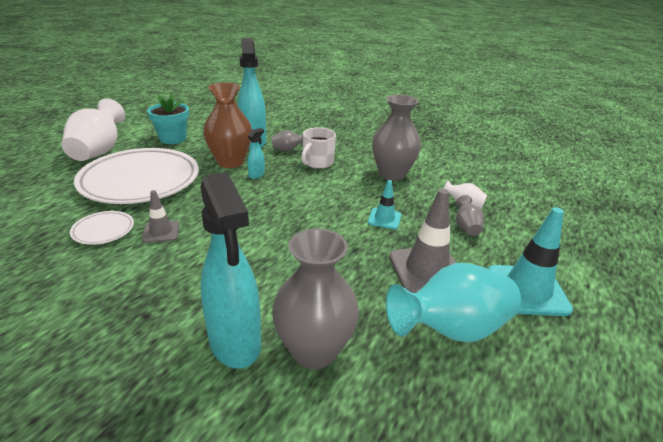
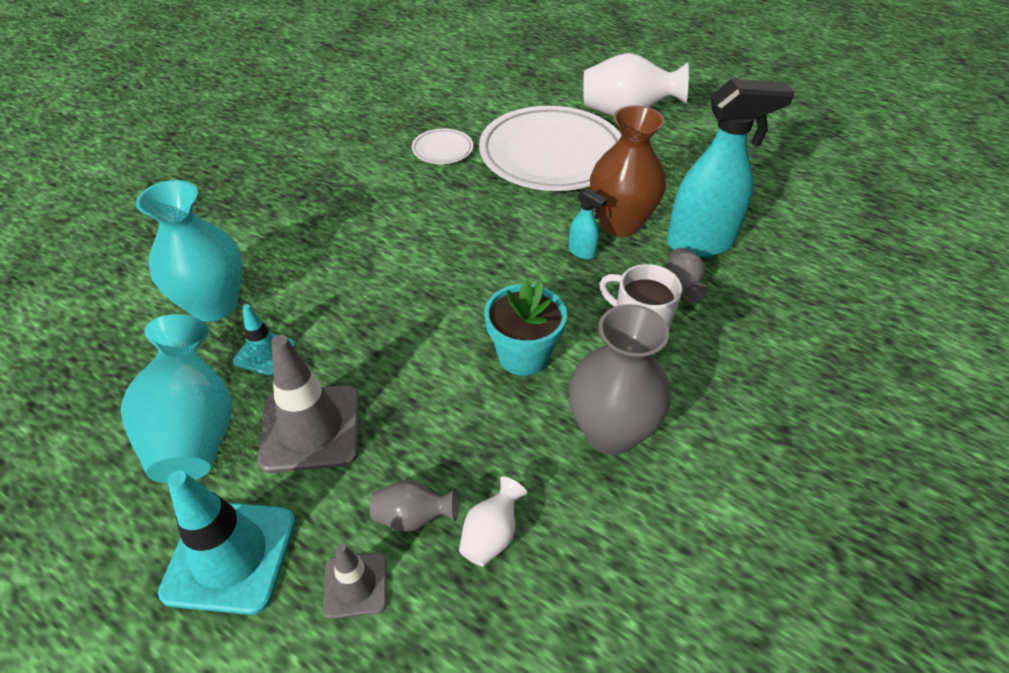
camera: 95 degrees right, 15 degrees up
grey traffic cone [142,190,179,243] -> grey traffic cone moved to [323,544,387,619]
turquoise flower pot [147,94,189,144] -> turquoise flower pot moved to [484,280,567,376]
turquoise spray bottle [200,172,261,369] -> none
grey vase [272,228,359,369] -> turquoise vase [136,180,243,322]
turquoise traffic cone [368,180,401,229] -> turquoise traffic cone moved to [233,304,295,376]

